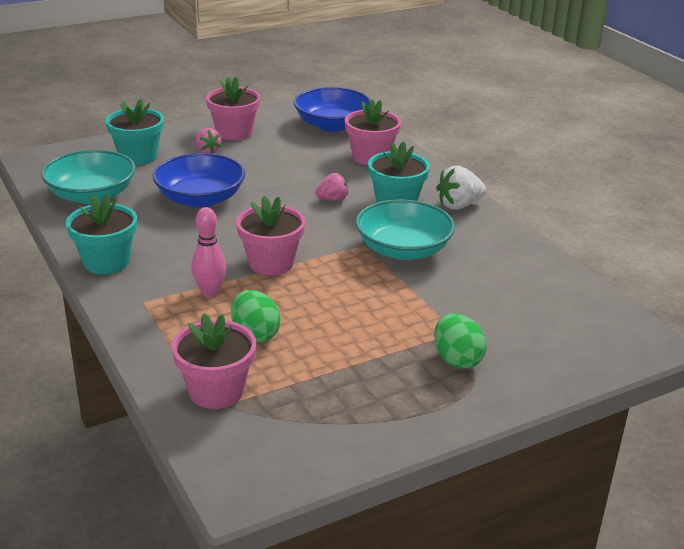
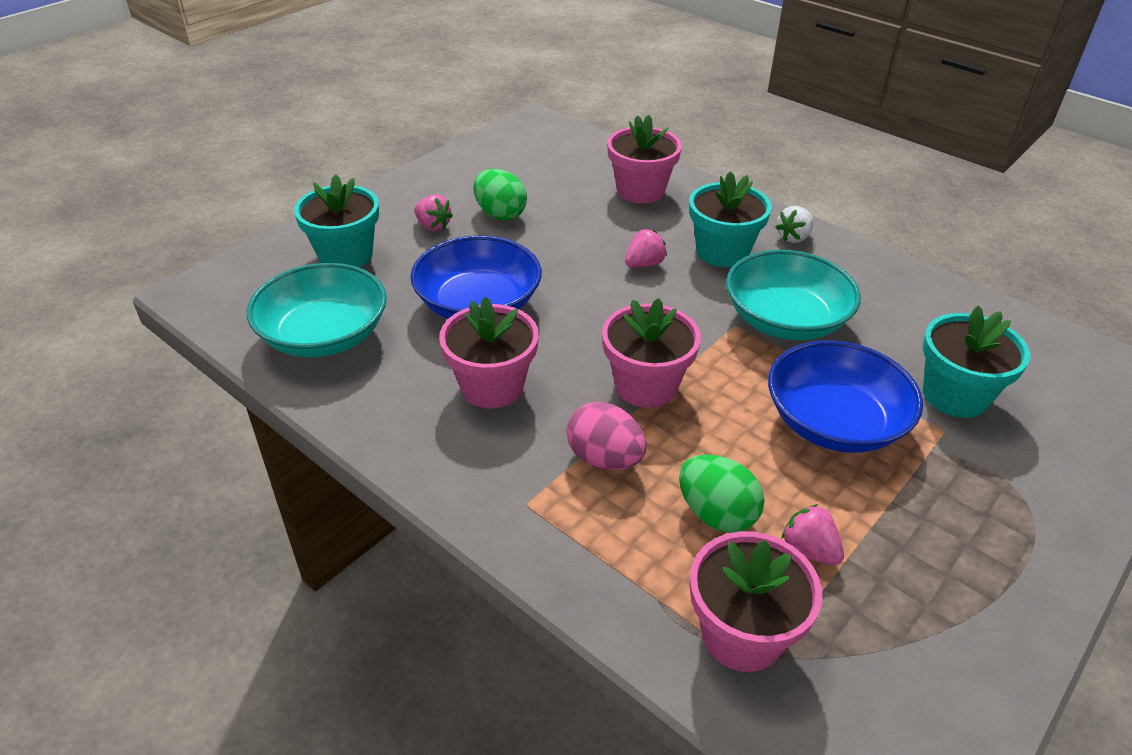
camera: 20 degrees left, 10 degrees up
turquoise flower pot [66,194,137,274] -> turquoise flower pot moved to [922,306,1030,418]
pink bowling pin [191,207,226,297] -> pink egg [567,402,646,470]
pink flower pot [206,77,261,140] -> pink flower pot moved to [439,296,539,409]
blue bowl [294,87,371,132] -> blue bowl moved to [768,340,923,453]
green egg [434,313,487,369] -> green egg moved to [473,169,527,220]
white strawberry [436,166,486,209] -> white strawberry [775,206,814,243], size x0.66
none -> pink strawberry [782,504,844,565]

